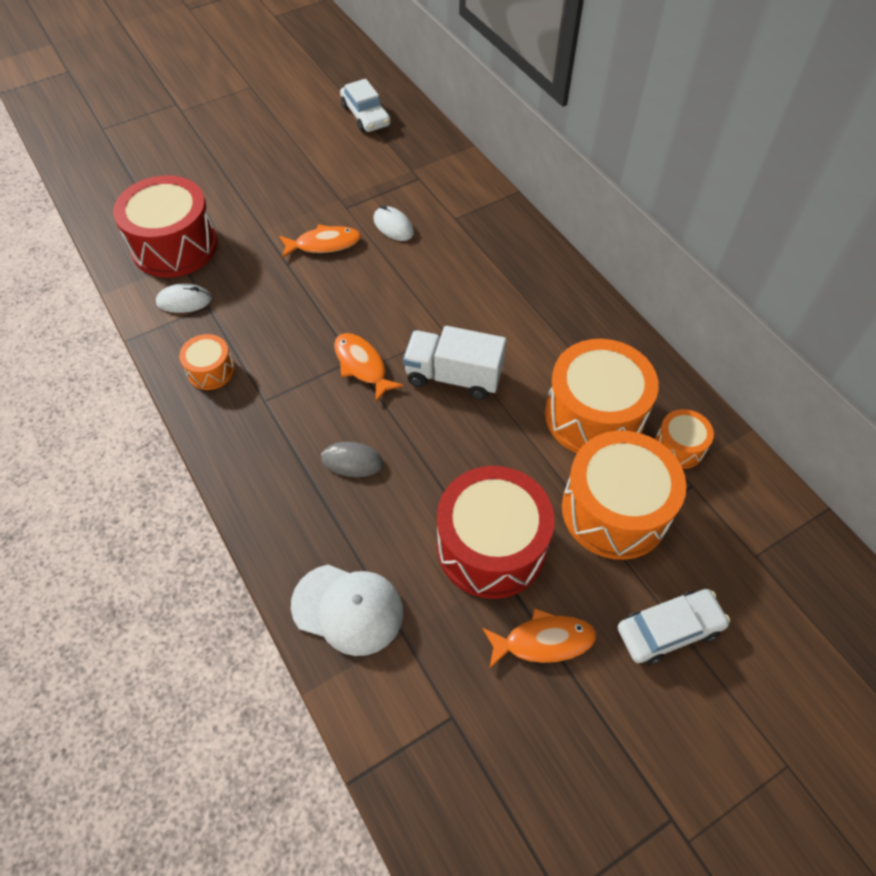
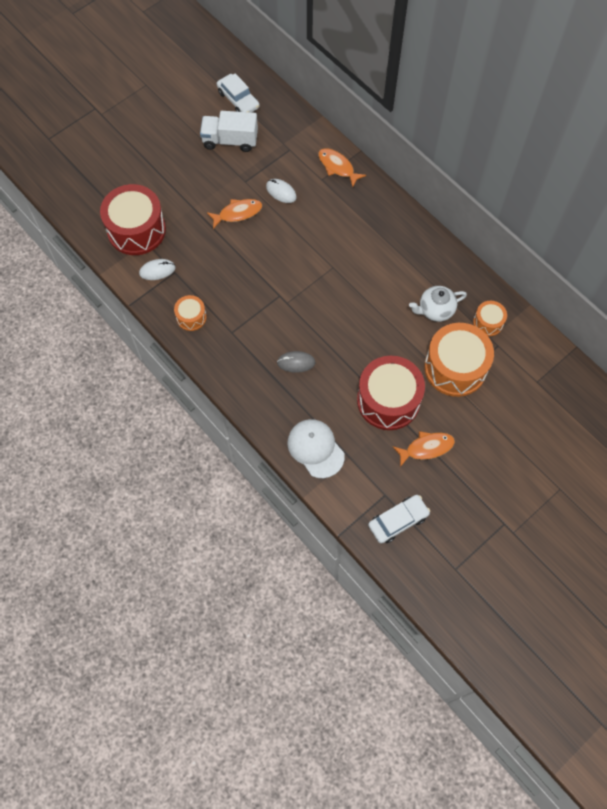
camera: 10 degrees left, 10 degrees up
white cap [291,565,403,656] -> white cap turned 135 degrees counterclockwise [287,419,345,478]
orange fish [334,333,404,402] -> orange fish moved to [318,148,366,187]
white truck [403,326,506,400] -> white truck moved to [200,111,258,152]
orange drum [545,339,659,454] -> white teapot [409,286,467,322]
white car [618,589,730,665] -> white car moved to [368,495,430,544]

